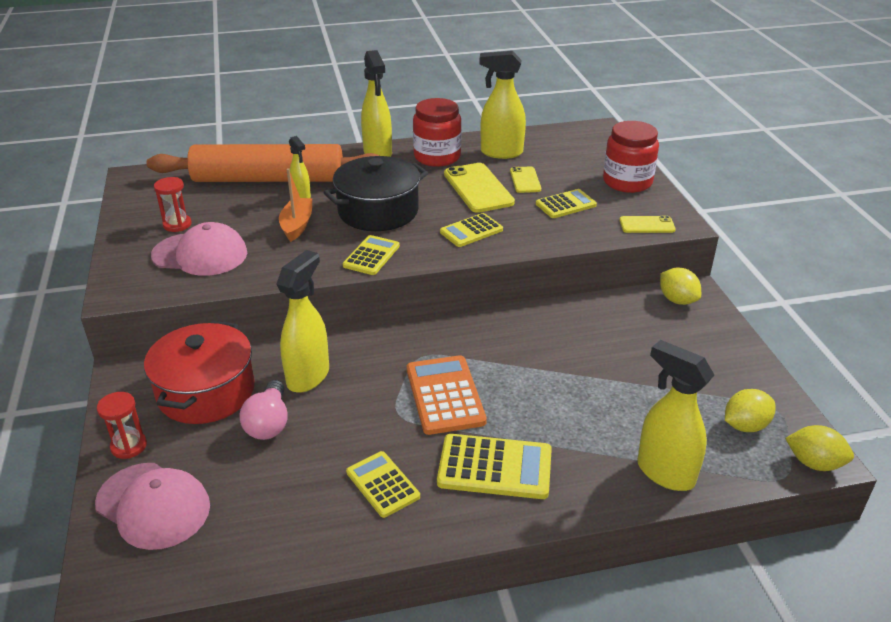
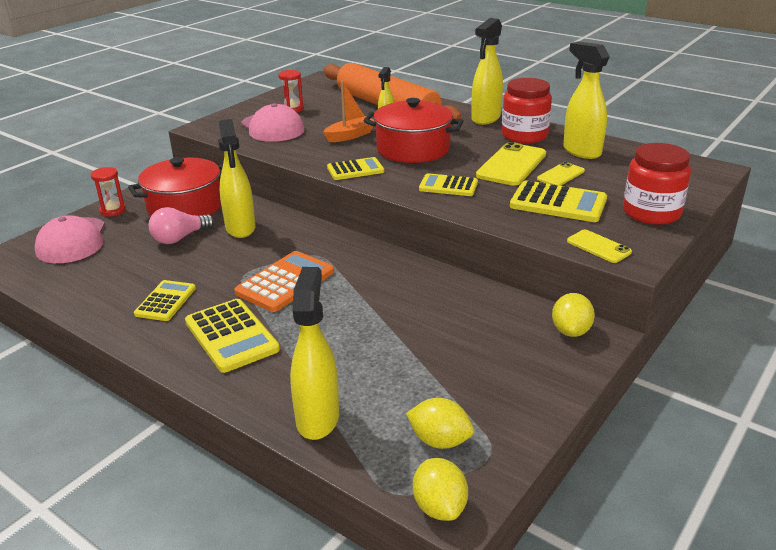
camera: 50 degrees right, 5 degrees down
yellow spray bottle [277,250,329,393] -> yellow spray bottle turned 90 degrees clockwise [218,119,256,238]
black pot [323,156,428,231] -> red pot [364,98,463,163]
yellow calculator [536,189,597,218] -> yellow calculator [510,180,607,222], size x1.53

